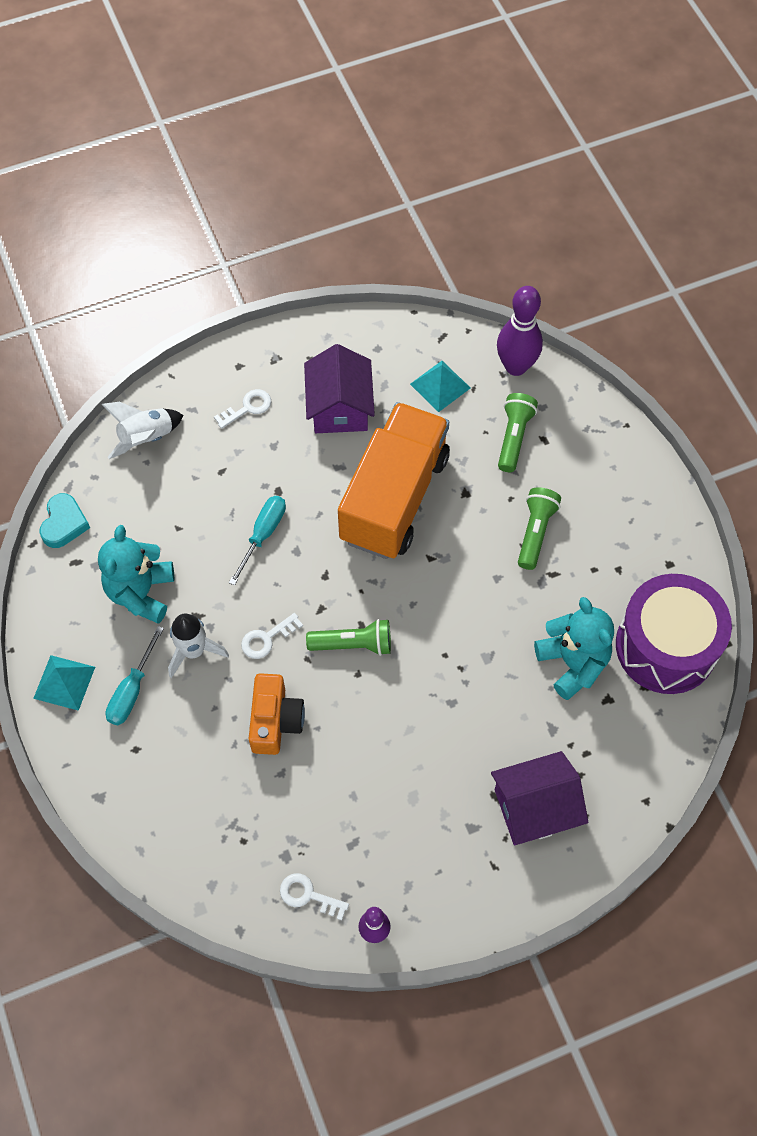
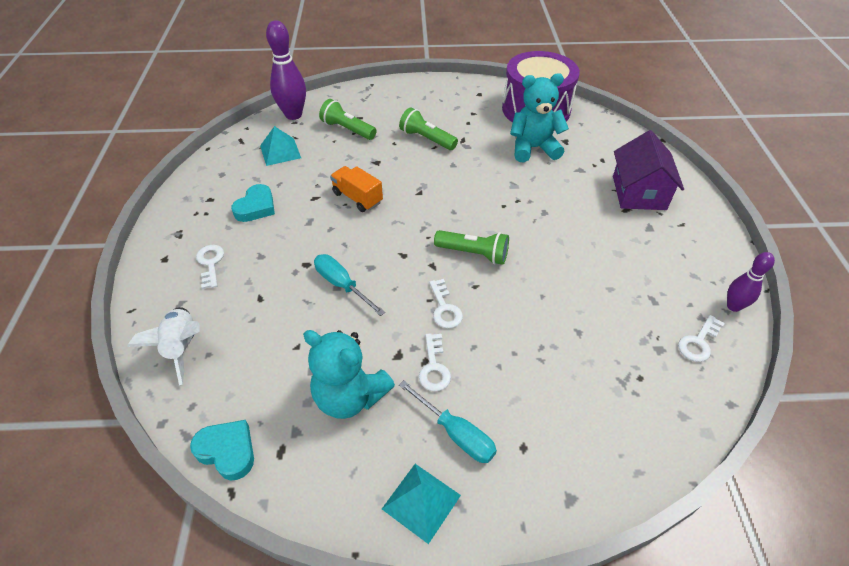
camera: 70 degrees left, 15 degrees down
white rocket [168,613,229,678] -> white key [419,333,451,391]
orange camera [249,673,305,755] -> none
purple house [304,344,375,433] -> turquoise heart [231,184,275,222]
green flashlight [306,619,391,656] -> green flashlight turned 90 degrees clockwise [434,230,509,265]
orange truck [338,402,450,559] -> orange truck [330,166,383,212], size x0.43

